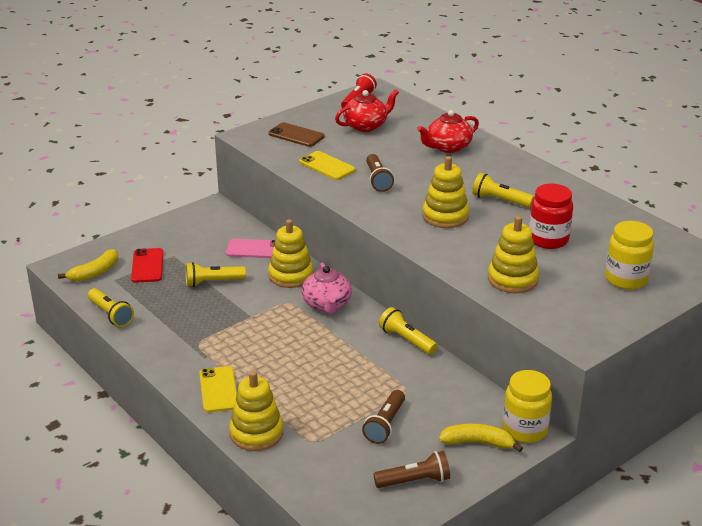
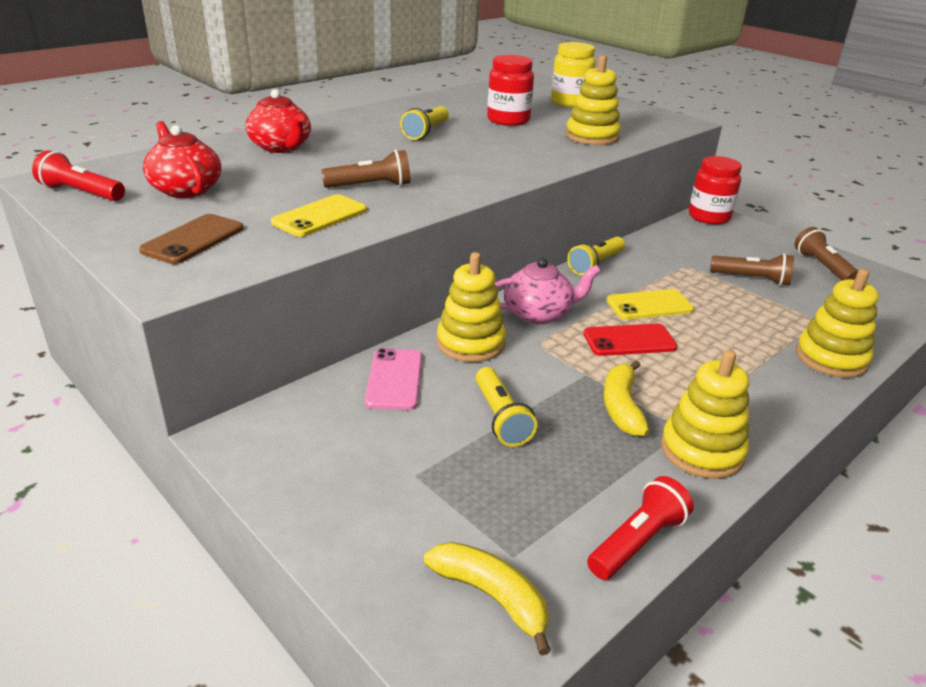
camera: 95 degrees left, 0 degrees up
yellow flashlight [88,288,134,327] -> red flashlight [587,476,694,580]
red phone [131,248,164,283] -> red phone moved to [583,324,678,356]
yellow phone [199,366,237,413] -> yellow phone moved to [606,289,694,320]
yellow stacking toy [422,156,469,228] -> yellow stacking toy moved to [661,350,749,479]
yellow banana [439,423,523,452] -> yellow banana moved to [603,360,649,437]
yellow jar [503,370,552,443] -> red jar [689,156,742,225]

